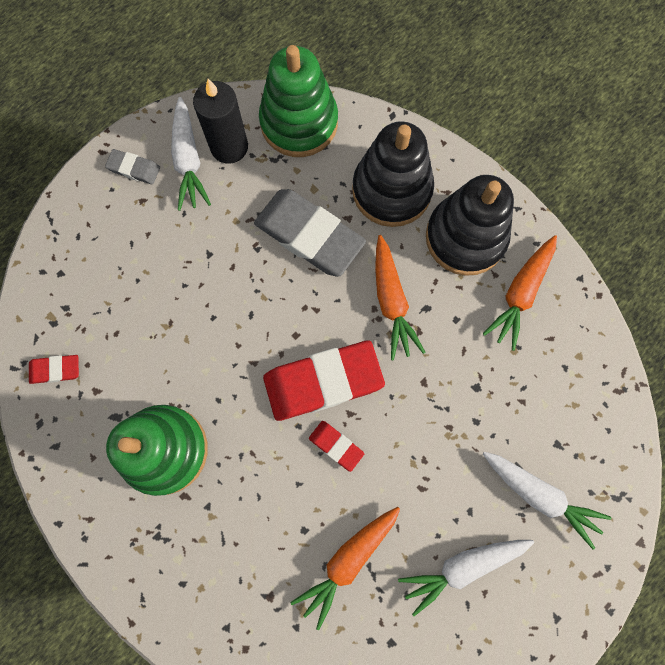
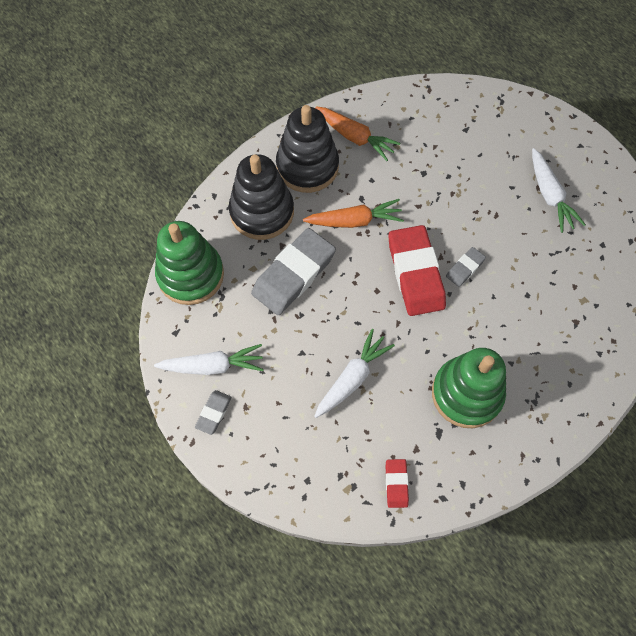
camera: 85 degrees left, 10 degrees down
black candle [193,79,248,164] -> none
orange carrot [290,507,400,630] -> none
red eraser [309,421,364,472] -> grey eraser [446,247,486,287]
white carrot [483,452,611,550] -> white carrot moved to [314,329,395,418]

